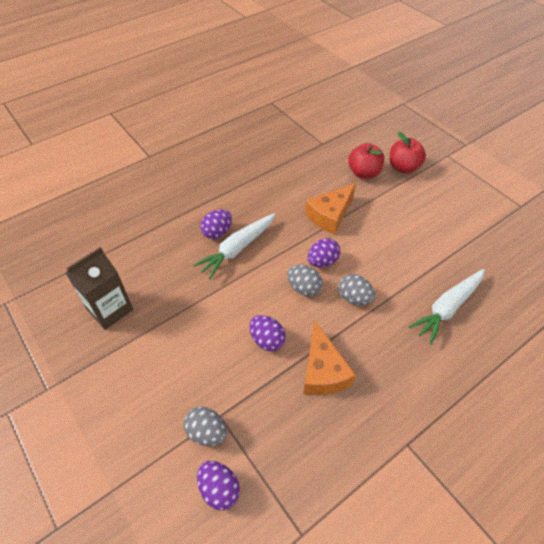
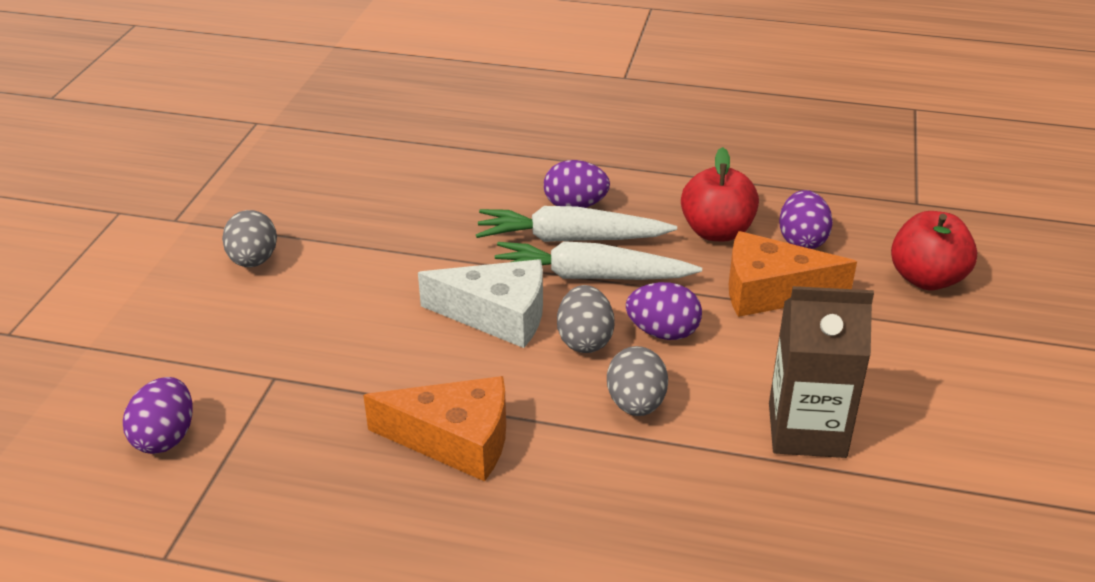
camera: 50 degrees right, 15 degrees down
brown carton [65,247,133,330] -> brown carton moved to [769,286,874,458]
grey egg [184,407,227,446] -> grey egg moved to [222,210,277,267]
purple egg [249,315,286,351] -> purple egg moved to [779,190,833,249]
orange cheese [303,320,356,395] -> orange cheese turned 120 degrees counterclockwise [363,376,506,481]
red apple [390,132,426,173] -> red apple moved to [681,147,759,241]
white carrot [408,269,485,344] -> white carrot moved to [495,241,702,280]
none -> white cheese [418,259,543,348]

